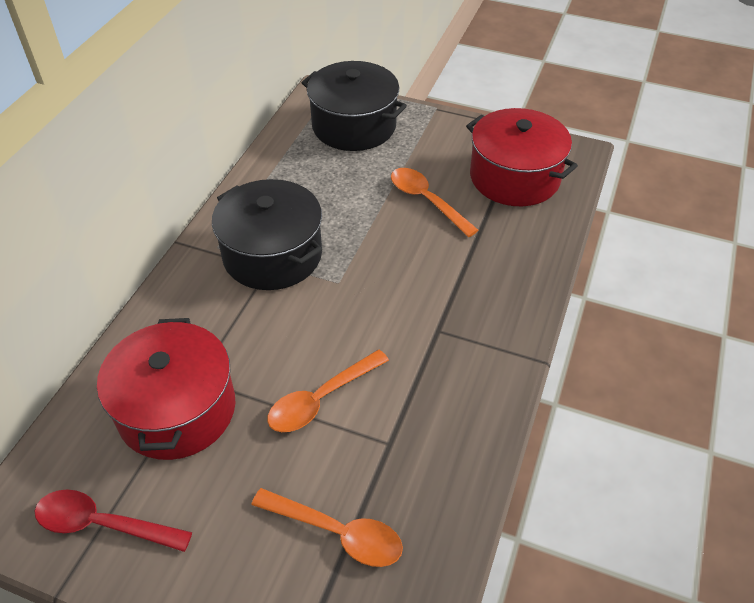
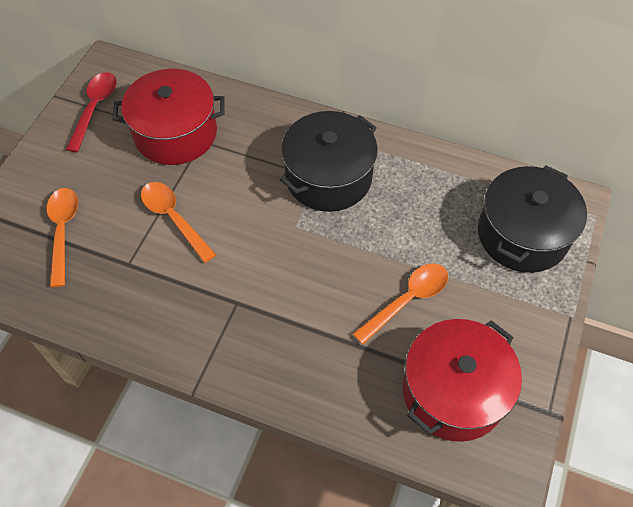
camera: 90 degrees right, 10 degrees up
orange spoon [251,488,403,567] -> orange spoon turned 150 degrees clockwise [47,188,78,287]

